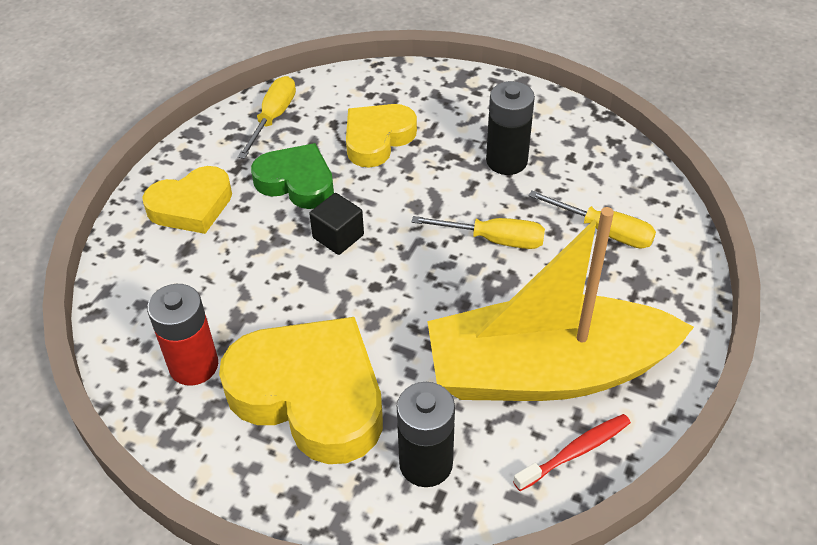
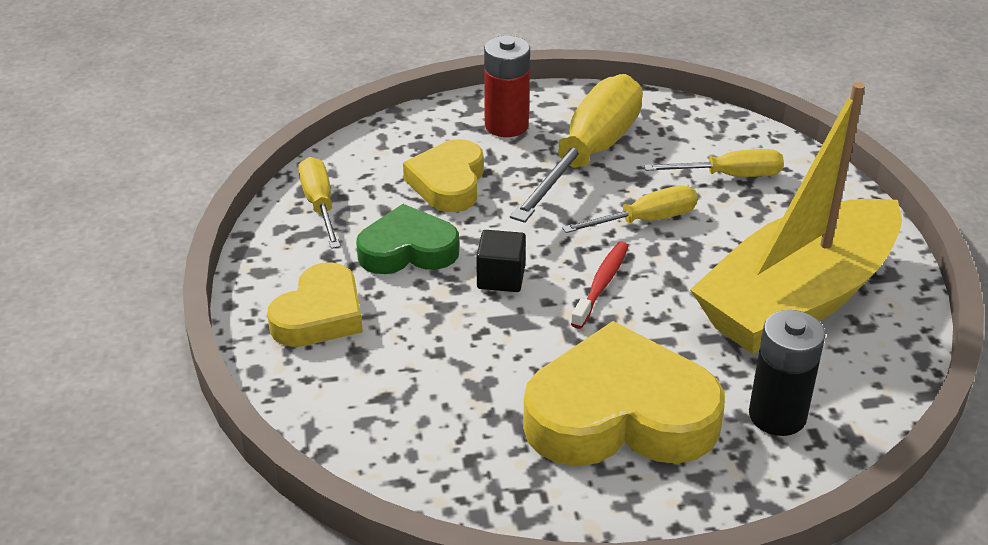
camera: 35 degrees left, 10 degrees down
red battery [147,284,218,386] -> red battery moved to [484,36,530,137]
black battery [486,81,535,175] -> yellow screwdriver [510,74,643,223]
red toothbrush [513,414,631,491] -> red toothbrush moved to [571,242,629,329]

